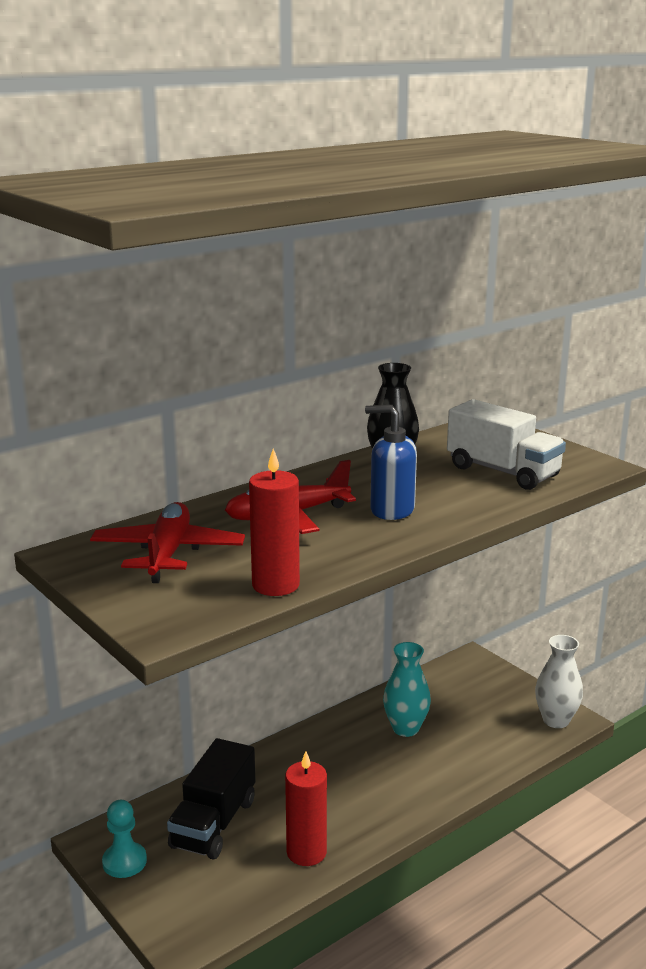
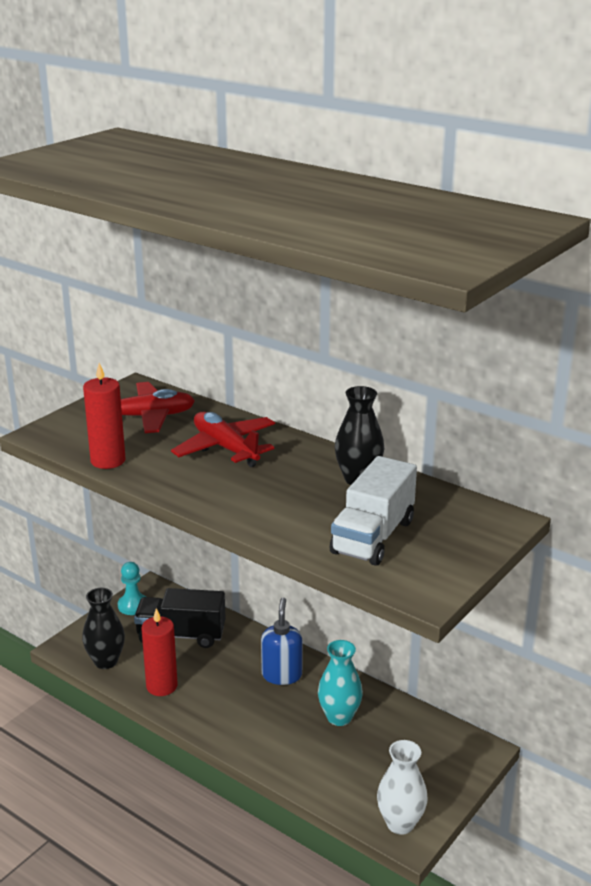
camera: 75 degrees right, 5 degrees up
blue soap dispenser [365,405,417,520] -> blue soap dispenser moved to [261,597,303,685]
none -> black vase [82,588,125,669]

